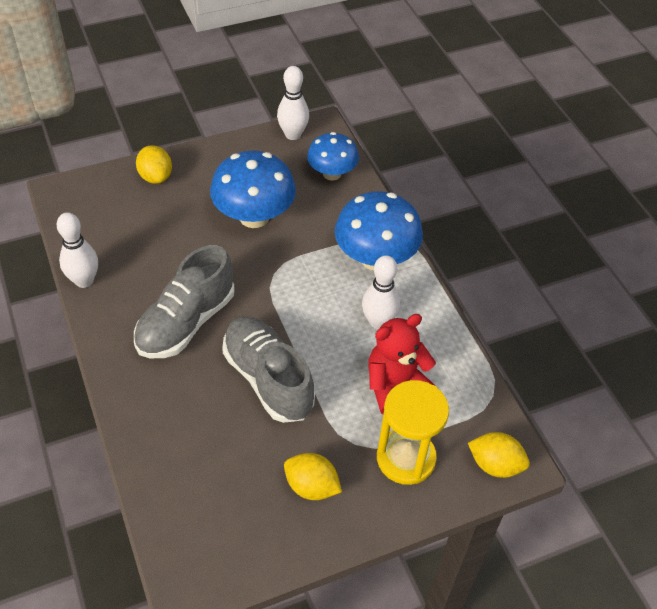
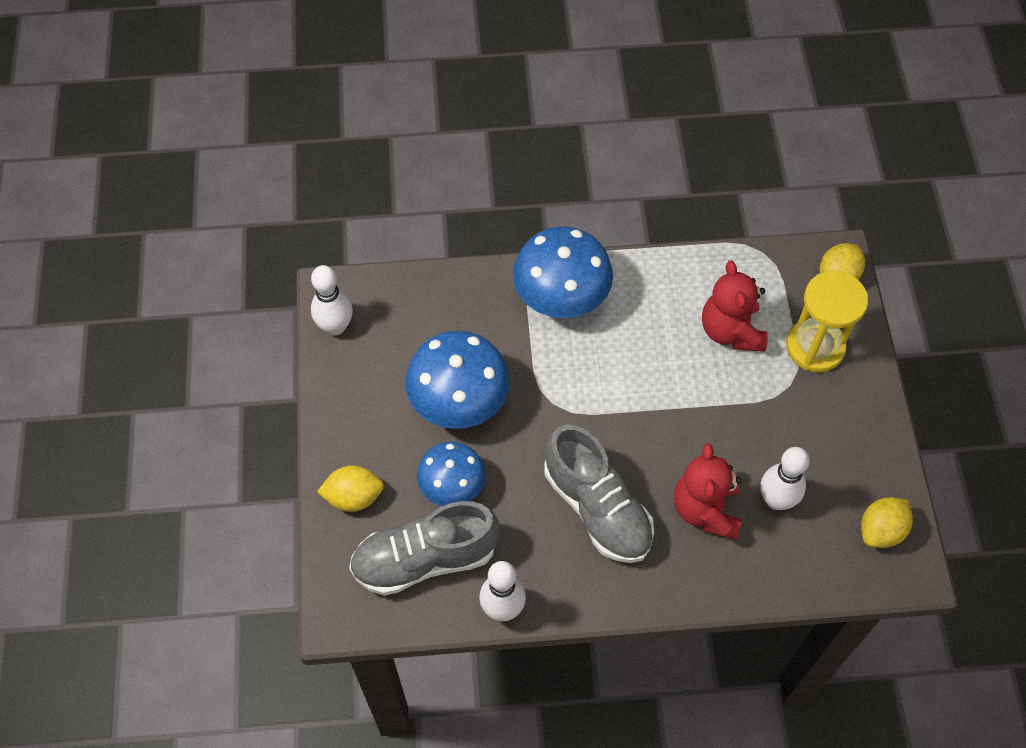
camera: 70 degrees left, 10 degrees up
grey shoe [222,316,315,423] -> grey shoe moved to [349,501,500,596]
yellow lemon [284,453,342,500] -> yellow lemon moved to [861,497,913,548]
blue mushroom [307,132,359,181] -> blue mushroom moved to [417,442,486,506]
white bowling pin [362,255,400,329] -> white bowling pin moved to [761,447,810,510]
none -> red teddy bear [674,443,742,540]

